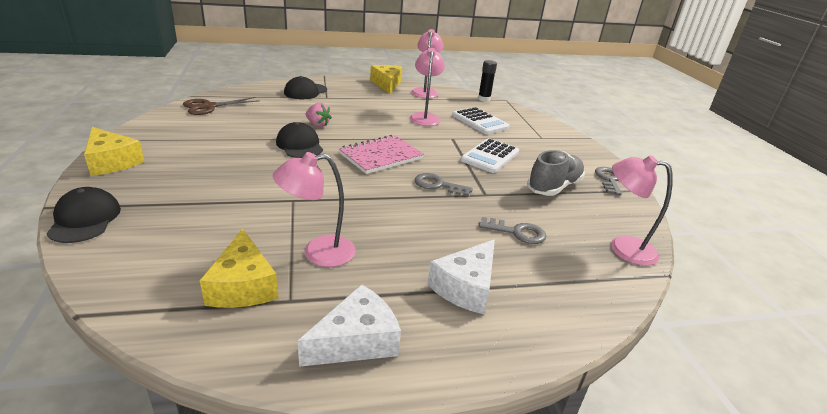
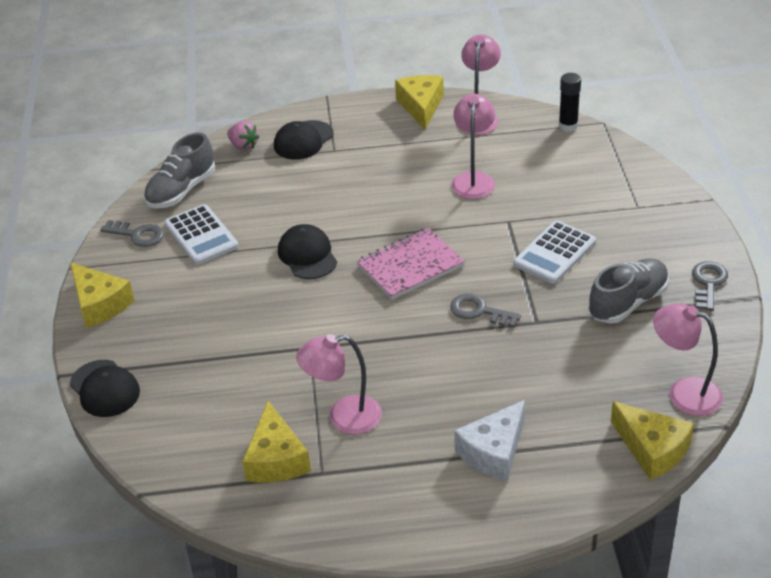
camera: 10 degrees right, 10 degrees up
black cap [46,187,121,243] -> black cap turned 150 degrees clockwise [70,360,140,417]
brown scissors [183,97,260,115] -> grey shoe [144,132,215,209]
white cheese [298,284,401,367] -> none
pink strawberry [306,103,332,127] -> pink strawberry moved to [227,121,259,151]
white calculator [452,107,510,134] -> white calculator moved to [164,204,239,265]
grey key [479,217,546,244] -> grey key moved to [101,220,164,247]
none -> yellow cheese [611,402,694,480]

